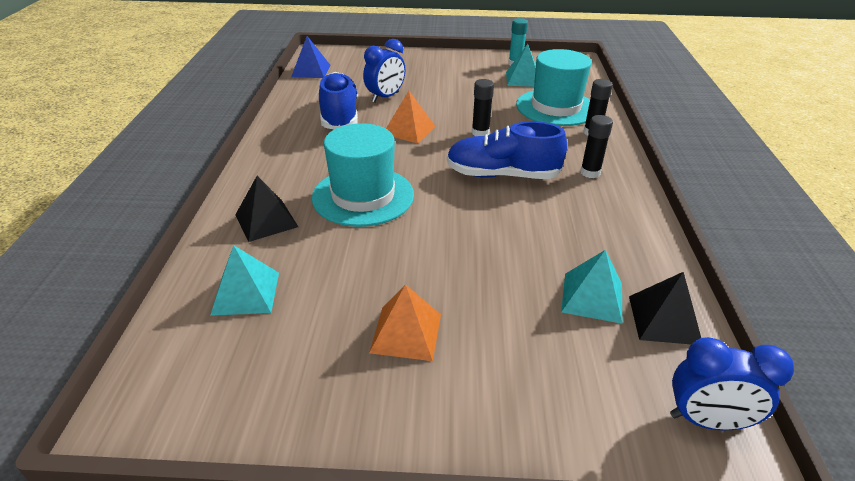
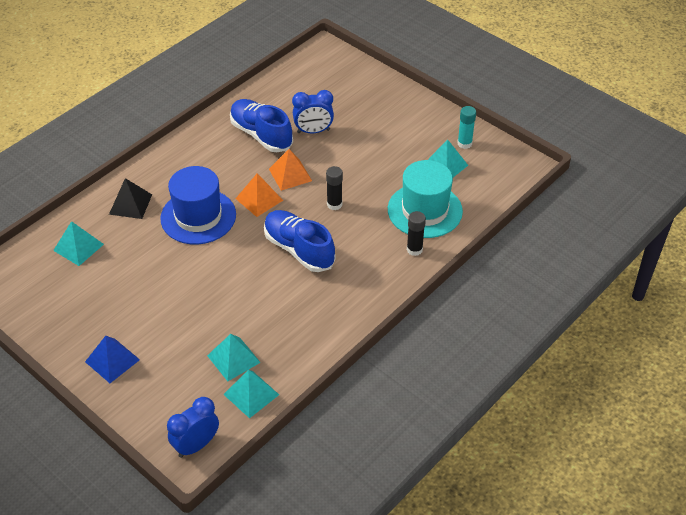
camera: 40 degrees right, 10 degrees up
blue pyramid [291,36,330,78] -> blue pyramid moved to [85,336,140,383]
turquoise hat [312,123,414,227] -> blue hat [160,166,236,244]
blue shoe [319,72,358,129] -> blue shoe turned 75 degrees counterclockwise [230,99,293,152]
orange pyramid [369,284,441,361] -> orange pyramid moved to [235,173,283,217]
black glue stick [580,115,613,178] -> none
black pyramid [629,272,701,344] -> turquoise pyramid [223,370,279,419]
blue clock [670,337,794,430] -> blue clock turned 90 degrees clockwise [167,397,219,458]

